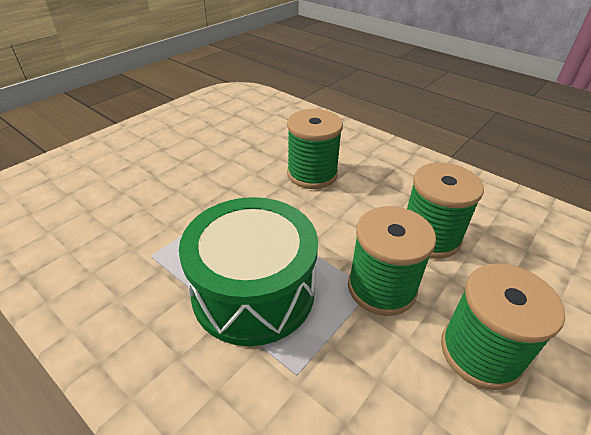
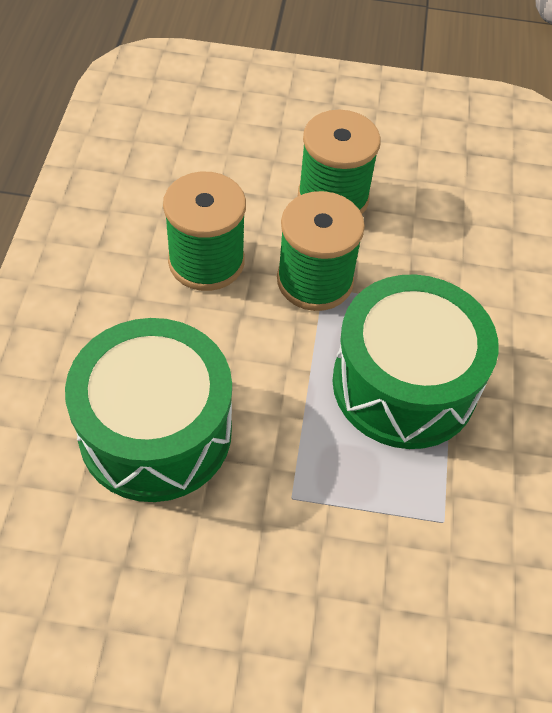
camera: 125 degrees left, 15 degrees up
green spool [287,109,343,189] -> green drum [65,318,232,502]

